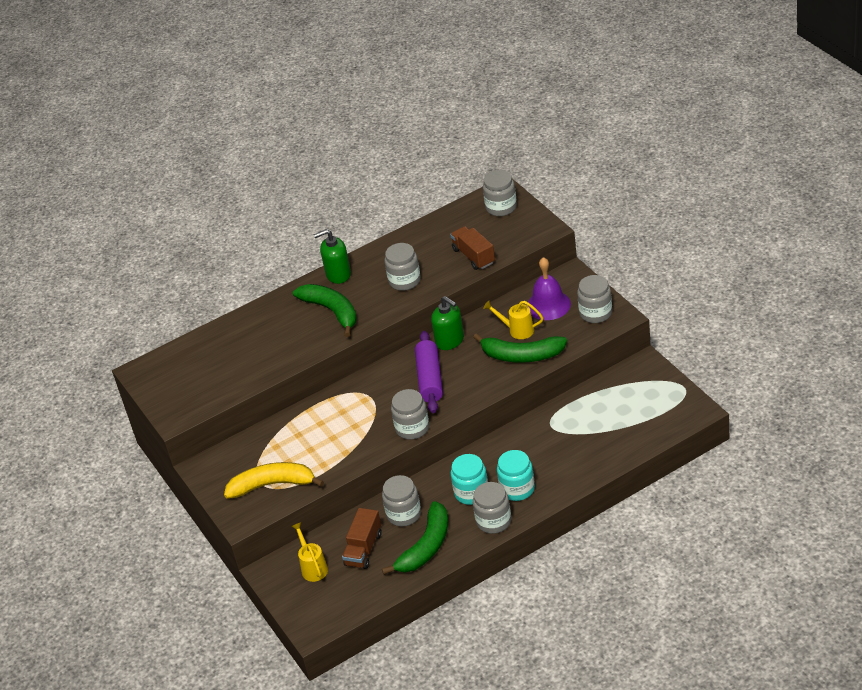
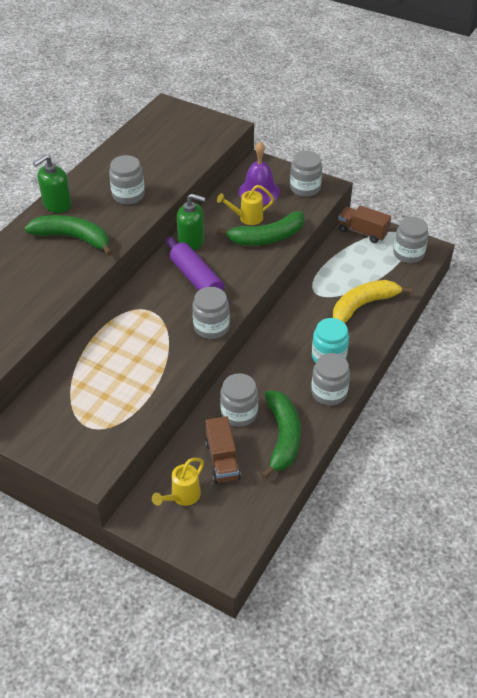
camera: 35 degrees left, 5 degrees up
yellow banana [224,462,324,499] -> yellow banana moved to [333,280,412,323]
yellow watering can [291,522,328,582] -> yellow watering can turned 90 degrees counterclockwise [152,458,204,506]
brown truck [450,226,495,270] -> brown truck moved to [338,205,391,243]
turquoise jar [451,454,488,505] -> none
grey jar [483,170,517,216] -> grey jar moved to [393,217,429,263]

